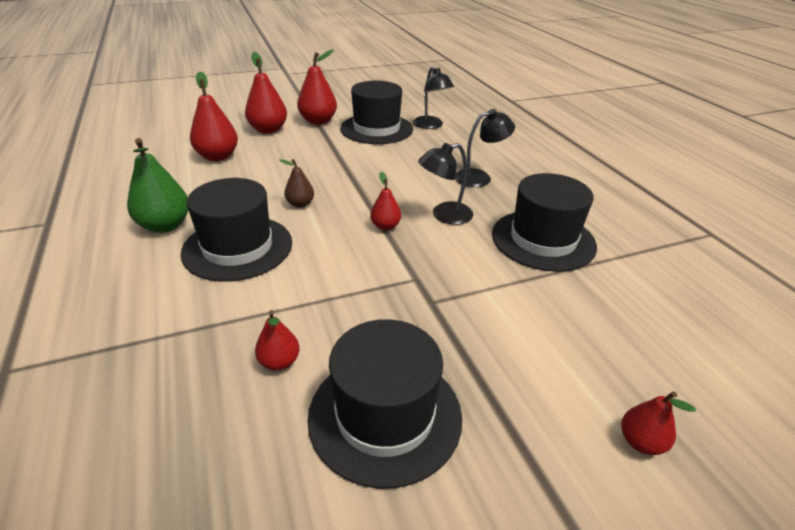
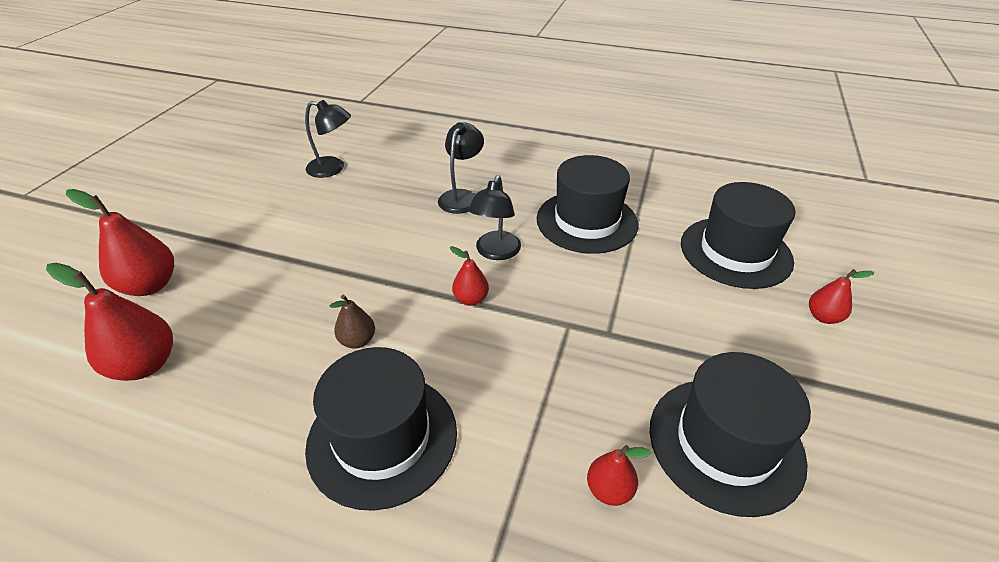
camera: 50 degrees left, 5 degrees up
green pear [127,138,188,233] -> none
red pear [297,49,337,125] -> none
black hat [340,81,413,144] -> black hat moved to [681,182,796,289]

